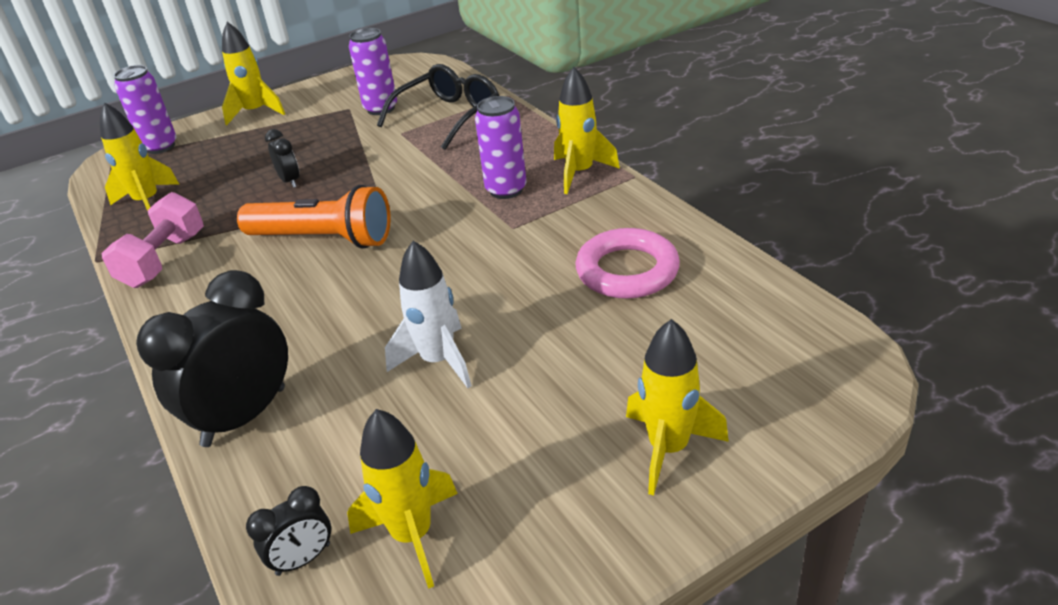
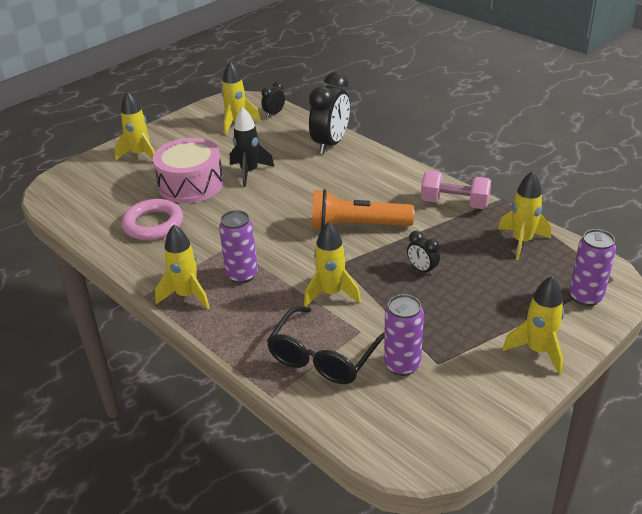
camera: 165 degrees right, 0 degrees up
pink dumbbell [102,192,204,288] -> pink dumbbell turned 75 degrees counterclockwise [421,171,491,209]
white rocket [385,241,472,388] -> black rocket [230,107,274,187]
none -> pink drum [153,138,224,203]
none -> yellow rocket [304,222,361,307]

